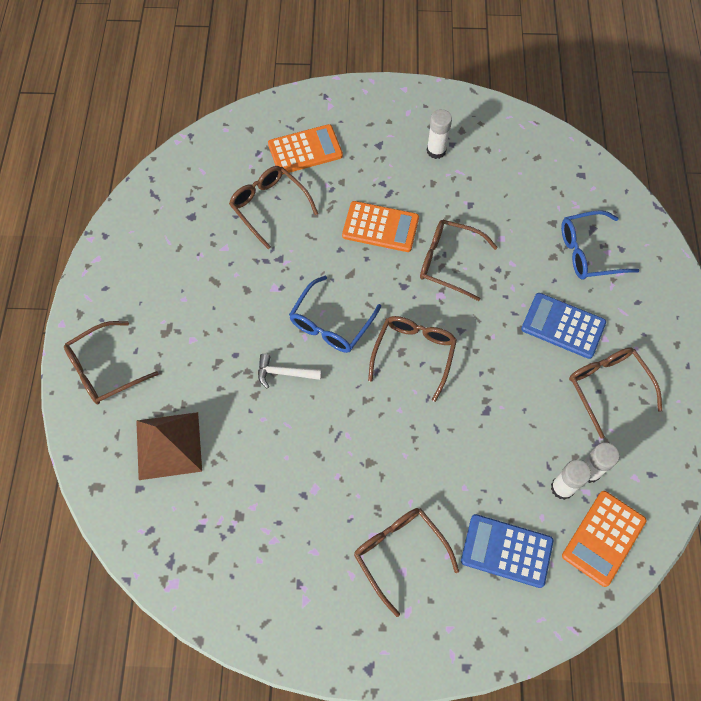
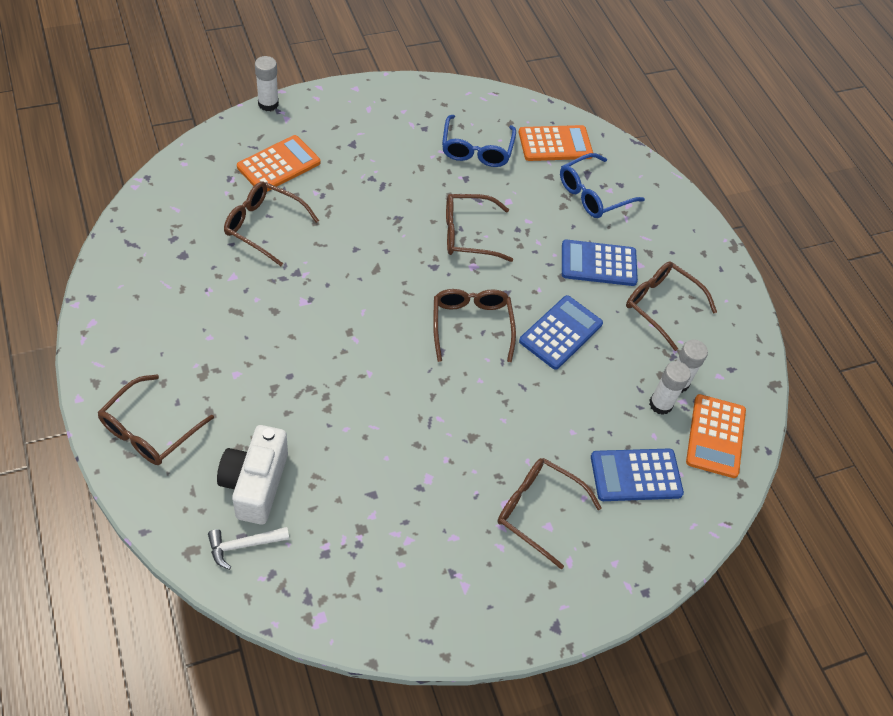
camera: 30 degrees left, 10 degrees down
brown pyramid [136,412,202,480] -> white camera [217,425,288,525]
white hammer [258,354,322,389] -> white hammer moved to [208,527,289,570]
blue glasses [289,276,381,353] -> blue glasses moved to [442,115,516,167]
orange calculator [342,201,419,252] -> orange calculator moved to [519,125,593,161]
white glue stick [427,109,452,159] -> white glue stick moved to [255,56,279,111]
none -> blue calculator [519,295,603,370]

